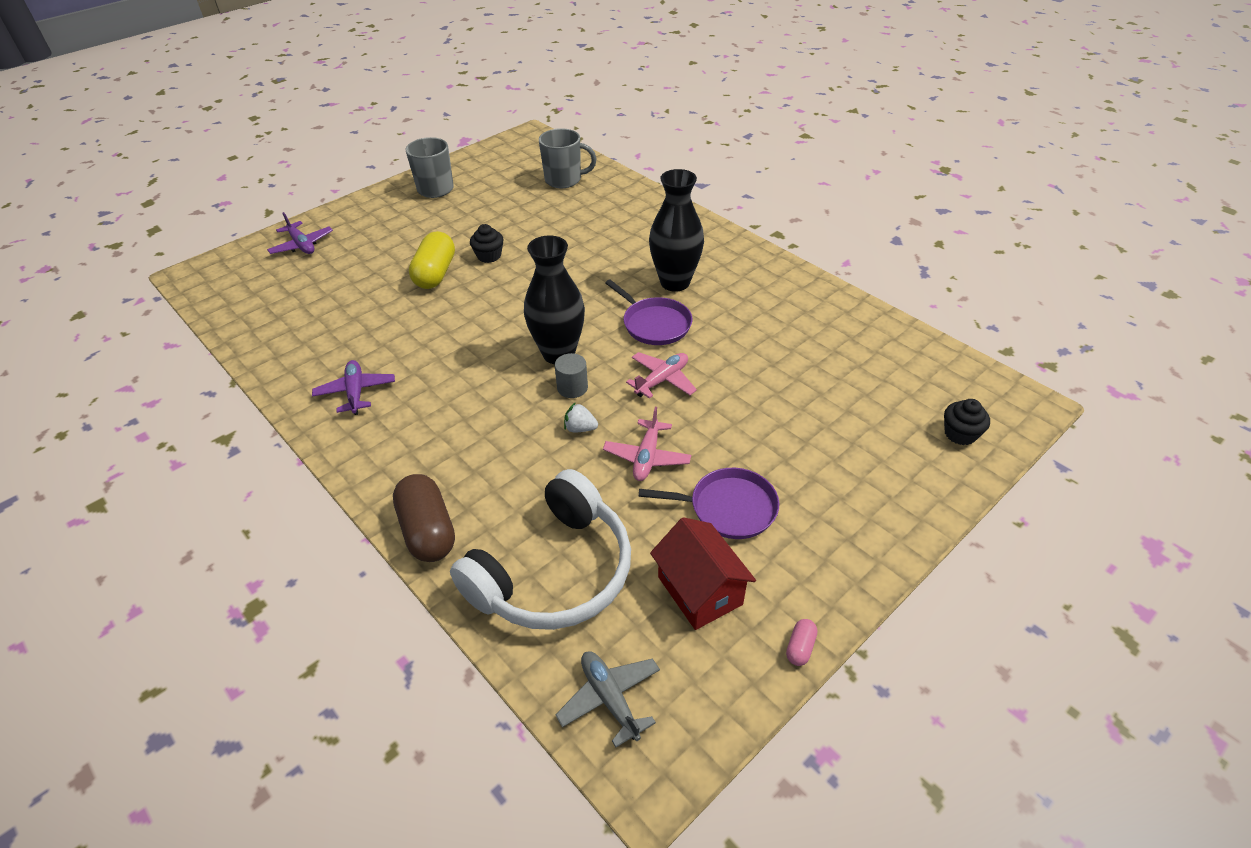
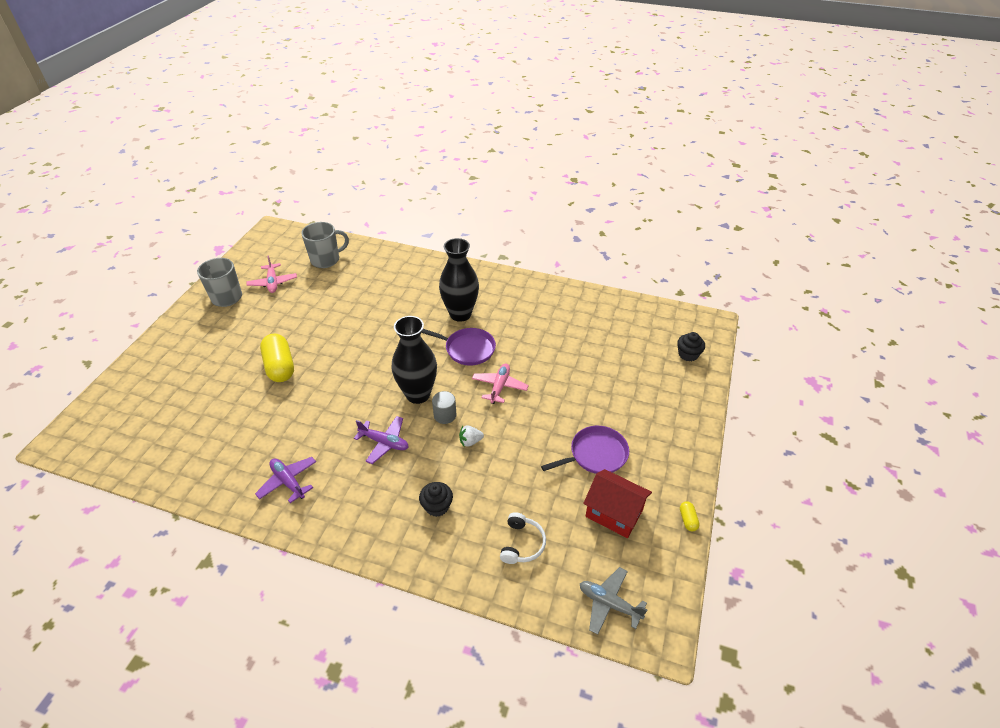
camera: 30 degrees left, 0 degrees up
purple plane [267,212,333,254] -> purple plane moved to [354,416,408,464]
brown capsule [393,474,455,562] -> none
white headphones [450,469,631,630] -> white headphones [500,512,546,564], size x0.43
black cupcake [470,224,504,263] -> black cupcake moved to [419,482,453,517]
pink plane [603,407,691,481] -> pink plane moved to [247,256,297,293]
pink capsule [786,619,818,666] -> yellow capsule [680,501,700,531]

